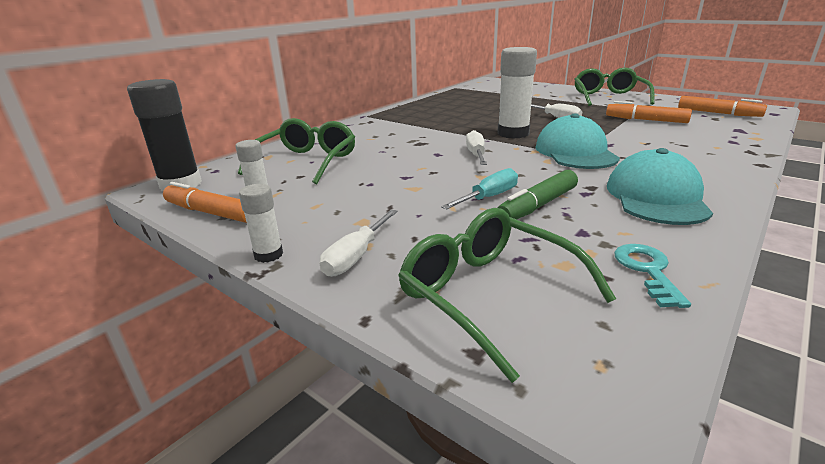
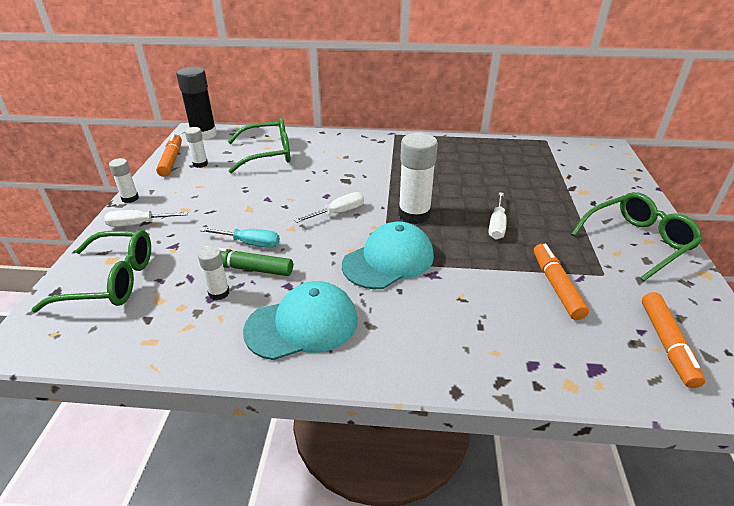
camera: 55 degrees right, 10 degrees up
green glasses [398,208,616,383] -> green glasses turned 75 degrees clockwise [31,230,151,312]
turquoise key [614,244,691,308] -> none
none -> white glue stick [198,246,230,300]

